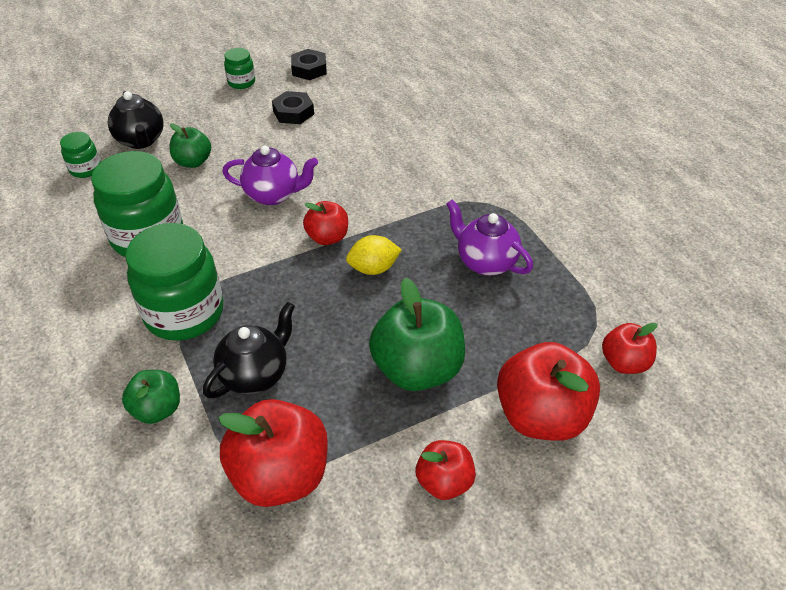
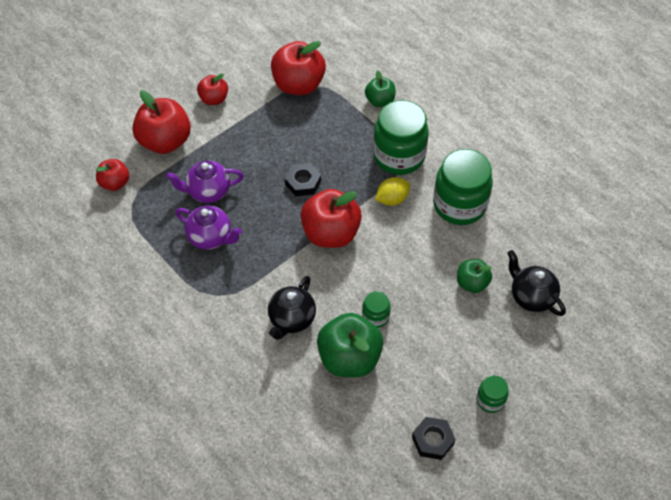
camera: 165 degrees right, 10 degrees up
green jar [60,132,101,178] -> green jar moved to [362,291,391,328]
black teapot [203,302,295,398] -> black teapot moved to [268,276,316,340]
purple teapot [222,146,318,205] -> purple teapot moved to [166,161,244,203]
black nut [272,91,314,124] -> black nut moved to [285,163,321,196]
red apple [303,201,348,245] -> red apple [300,189,362,248], size x1.78
yellow lemon [346,235,402,275] -> yellow lemon moved to [375,177,410,206]
green apple [369,278,465,391] -> green apple moved to [317,313,383,377]

